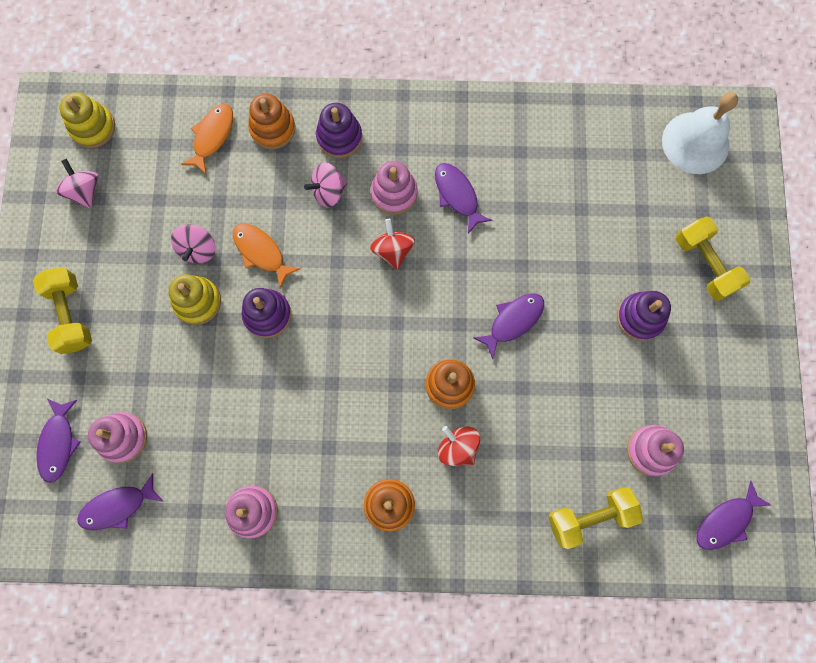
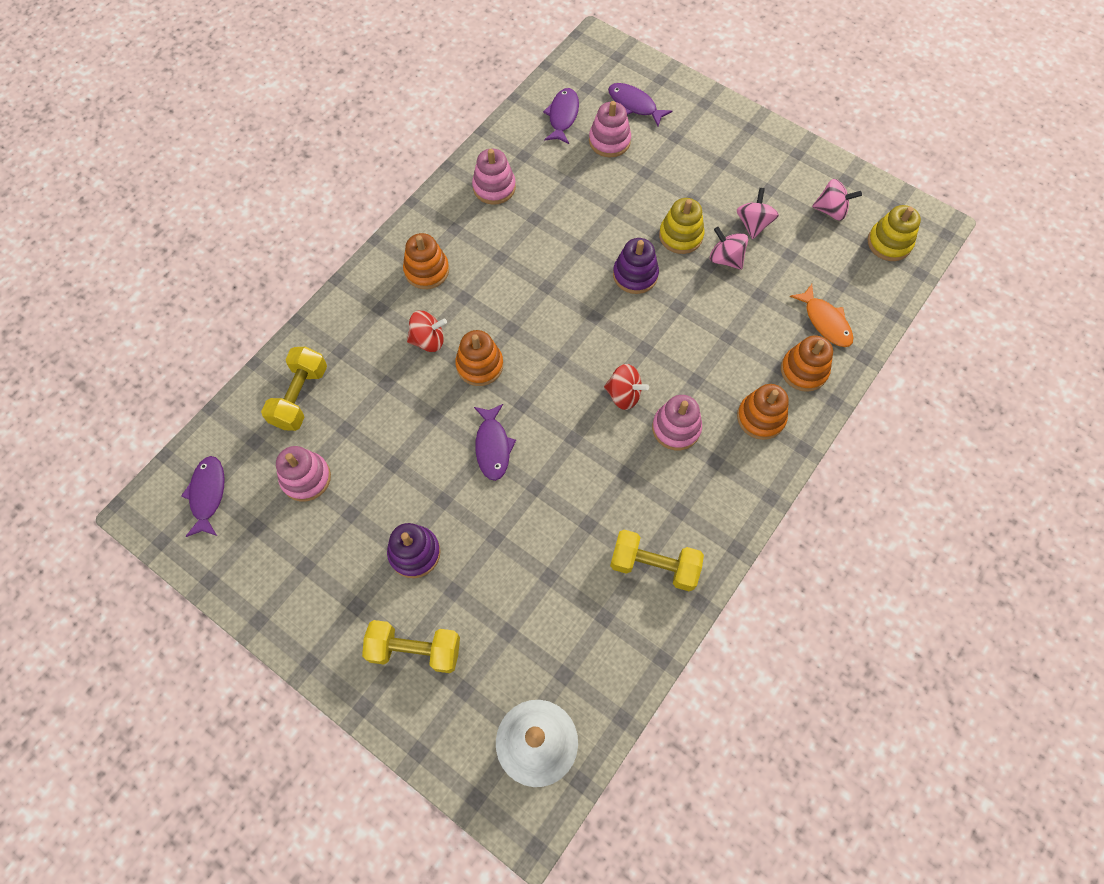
camera: 125 degrees right, 10 degrees down
yellow dumbbell [33,267,92,354] -> yellow dumbbell moved to [610,530,704,591]
orange fish [233,223,301,288] -> none
pink spinning top [304,162,348,207] -> pink spinning top moved to [737,188,779,239]
purple stacking toy [316,103,362,158] -> orange stacking toy [737,384,789,440]
purple fish [435,163,492,234] -> none

